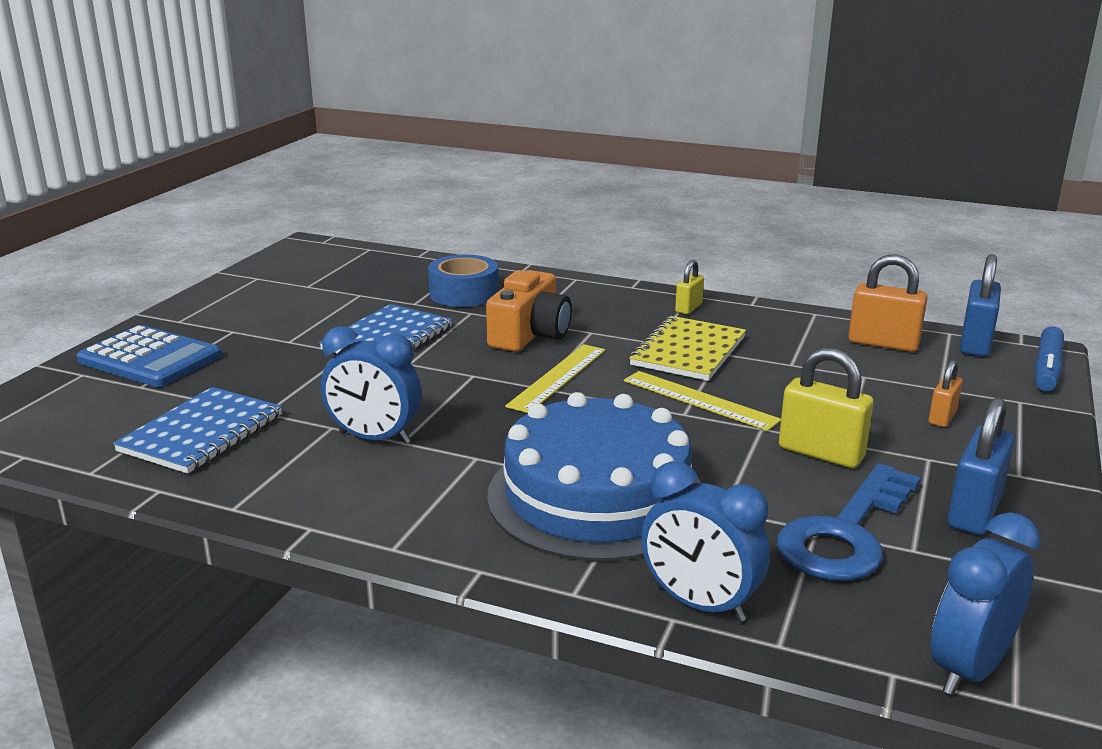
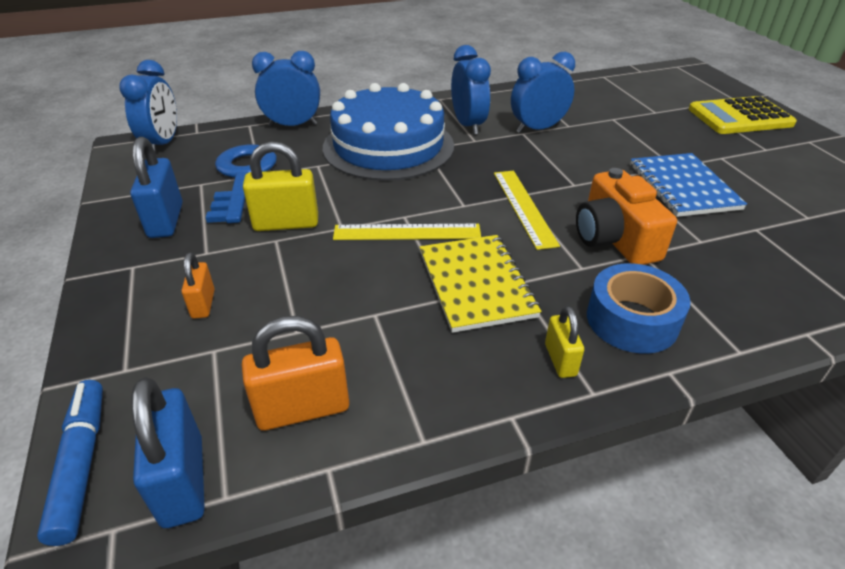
camera: 140 degrees right, 15 degrees up
blue calculator [77,325,222,387] -> yellow calculator [689,96,797,134]
blue notebook [113,387,282,474] -> none
blue tape [428,255,499,307] -> blue tape moved to [587,263,690,354]
none -> blue clock [451,45,491,135]

